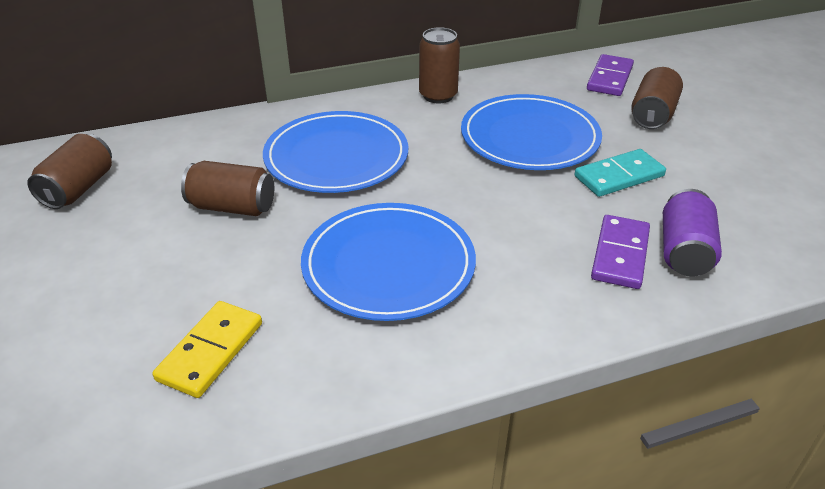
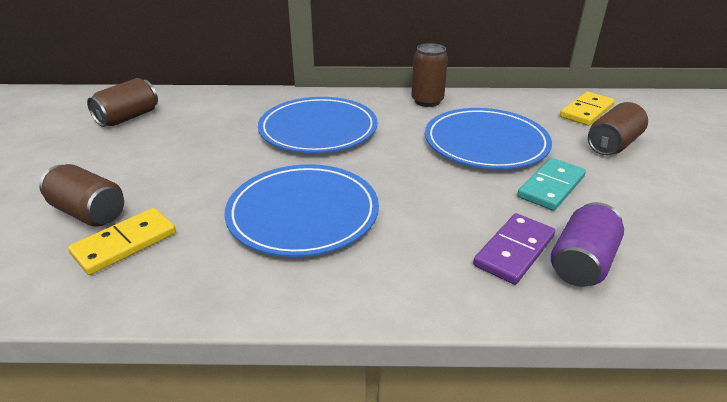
camera: 20 degrees right, 5 degrees down
brown can [181,161,274,216] -> brown can moved to [39,164,124,227]
turquoise domino [574,149,666,197] -> turquoise domino turned 45 degrees counterclockwise [517,158,586,211]
purple domino [587,54,634,96] -> yellow domino [560,92,615,126]

